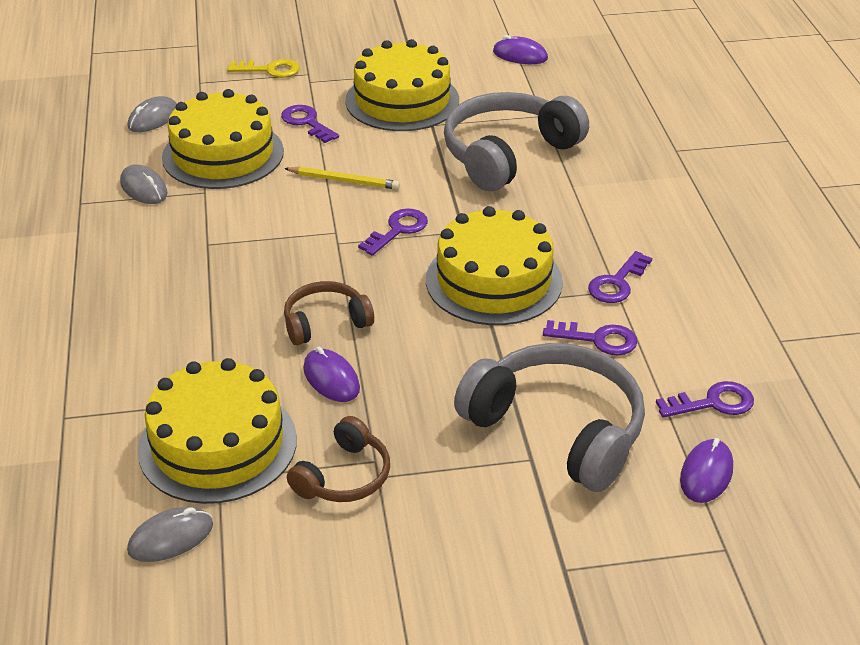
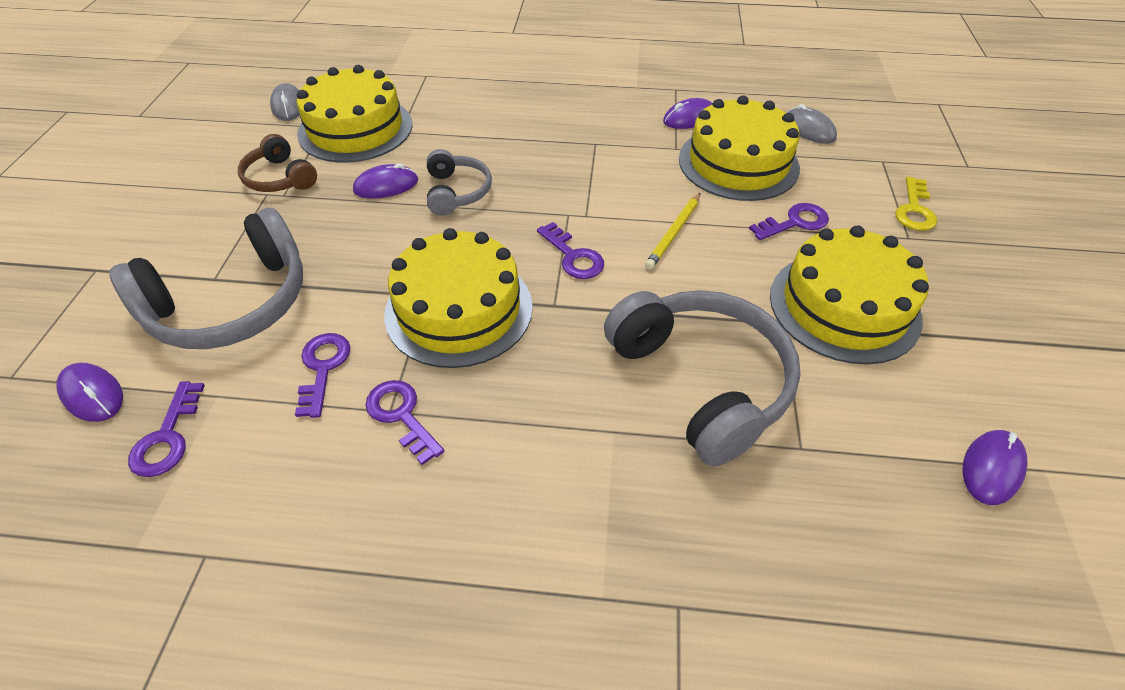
camera: 105 degrees right, 10 degrees up
grey mouse [120,164,168,204] -> purple mouse [663,98,713,129]
brown headphones [284,281,374,345] -> grey headphones [427,149,492,216]
purple key [543,320,637,355] -> purple key turned 150 degrees clockwise [295,333,350,418]

